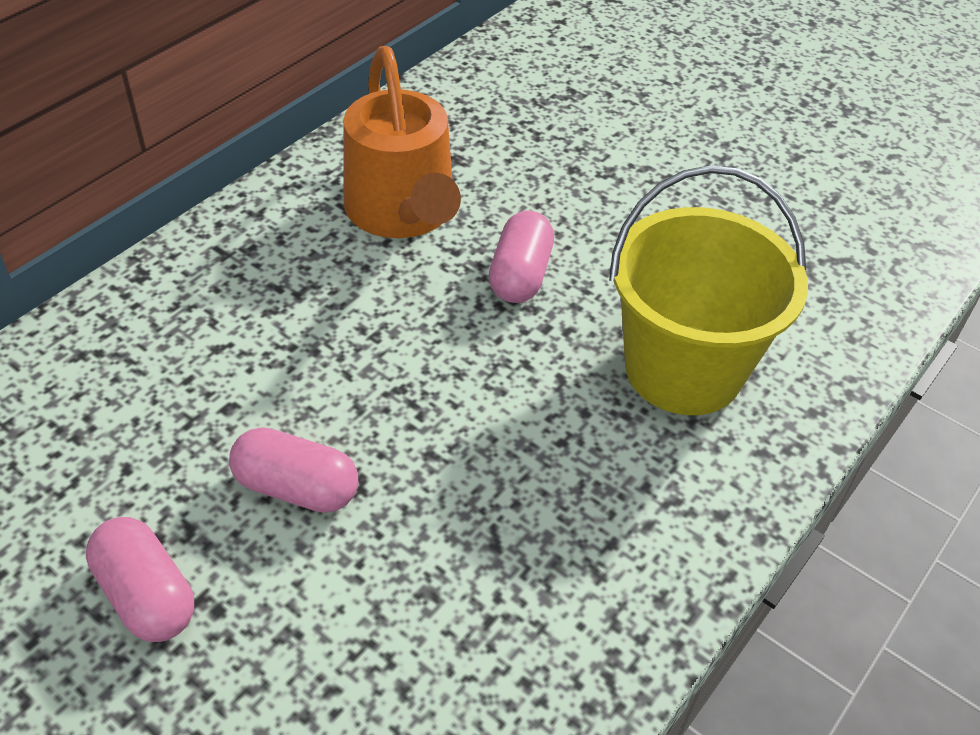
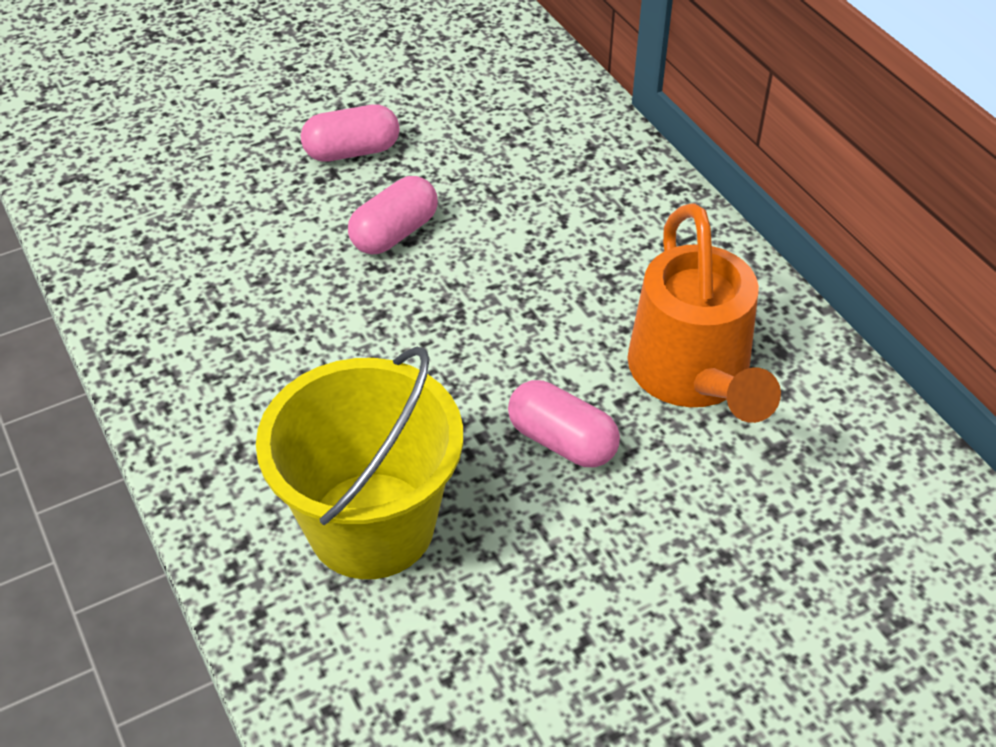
camera: 115 degrees right, 0 degrees up
orange watering can [344,46,461,238] -> orange watering can turned 105 degrees counterclockwise [627,203,781,423]

